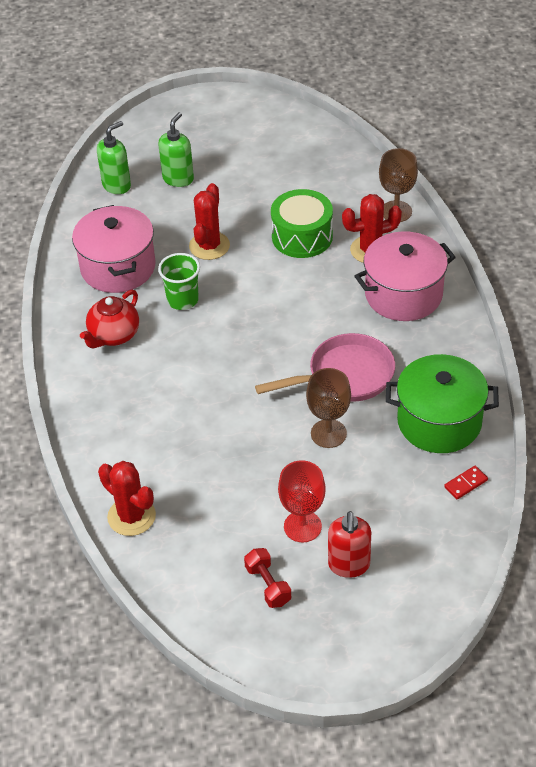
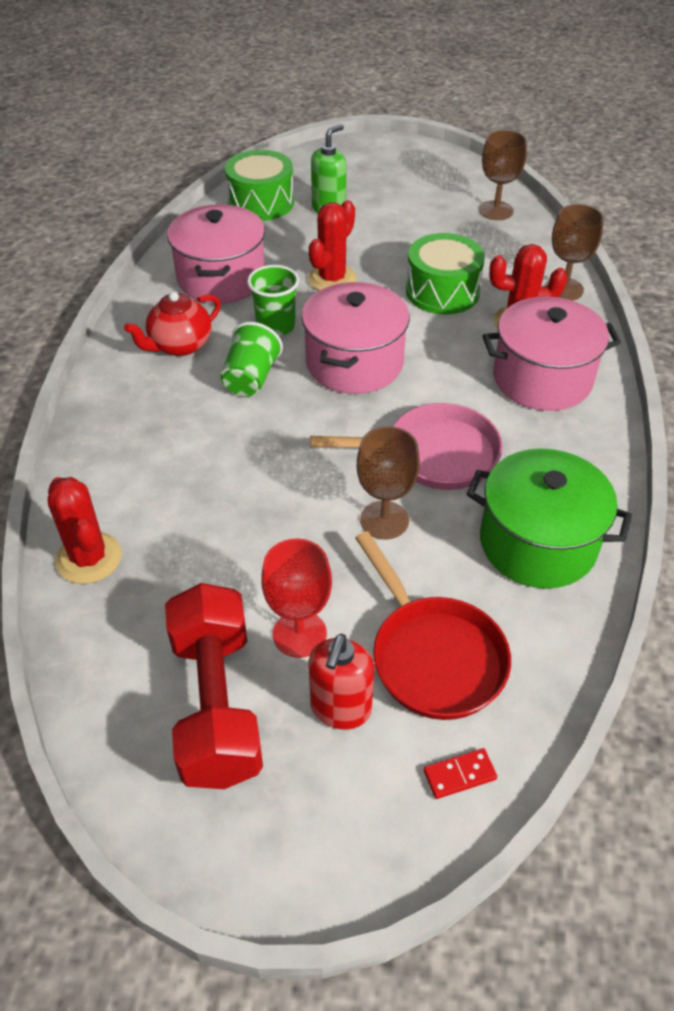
camera: 15 degrees right, 0 degrees up
green soap dispenser [97,121,131,194] -> green drum [225,150,294,221]
red dumbbell [244,548,291,608] -> red dumbbell [165,583,263,789], size x2.12
red domino [444,466,488,499] -> red domino moved to [424,748,497,799]
none -> green cup [221,322,283,396]
none -> pink pot [302,282,410,394]
none -> red pan [355,531,511,720]
none -> brown goblet [479,130,527,220]

